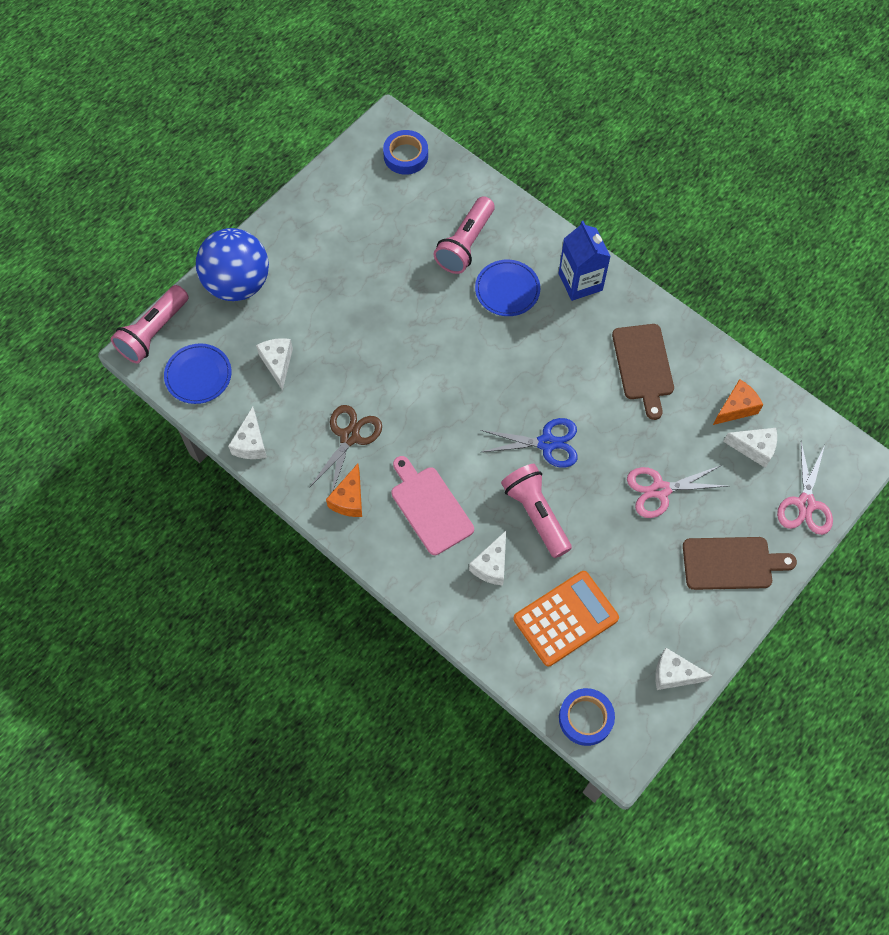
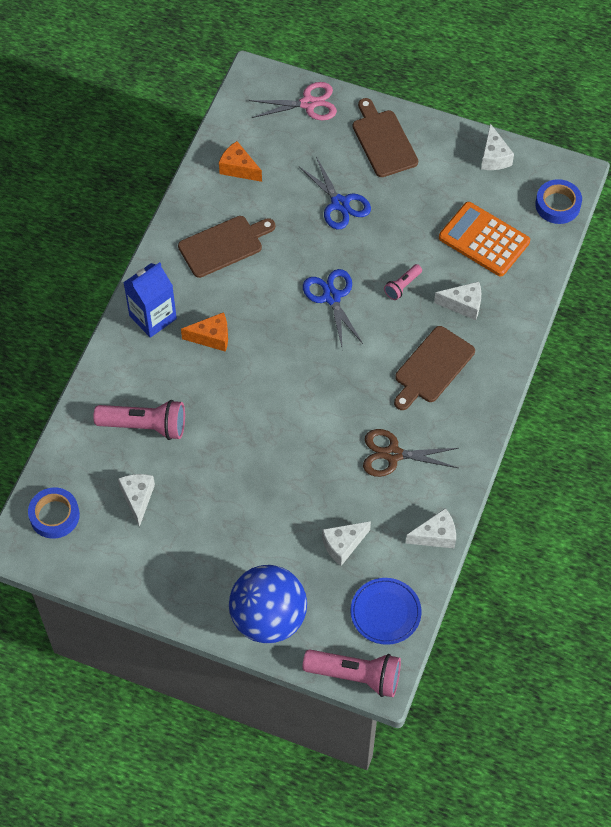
camera: 110 degrees left, 5 degrees down
orange cheese [326,464,362,517] -> orange cheese moved to [181,312,228,352]
pink cutting board [391,456,474,555] -> brown cutting board [394,326,475,410]
blue plate [475,260,540,316] -> none
pink flashlight [501,464,572,558] -> pink flashlight [384,264,422,300], size x0.52
pink scissors [627,465,727,518] -> blue scissors [299,157,371,229]
white cheese [723,428,777,468] -> white cheese moved to [118,474,155,527]

